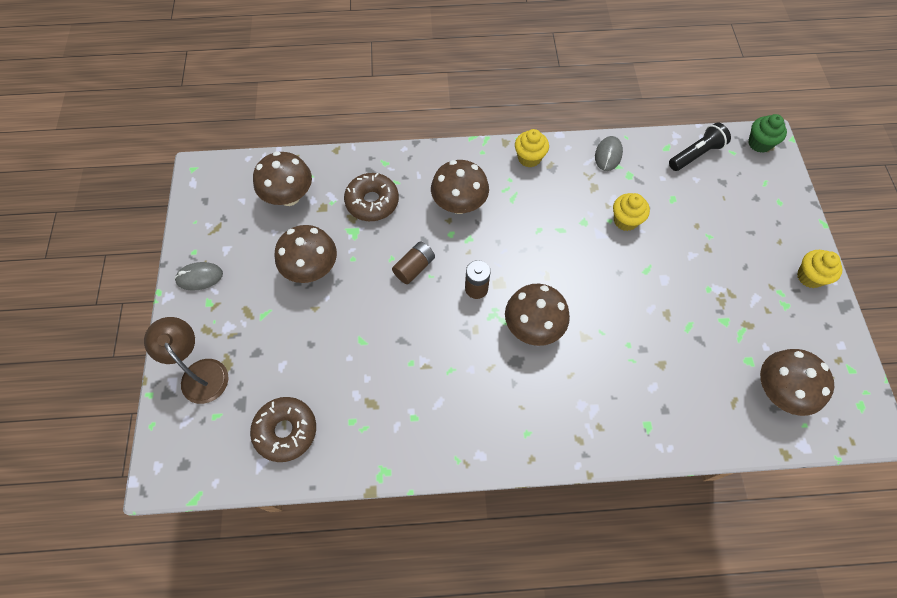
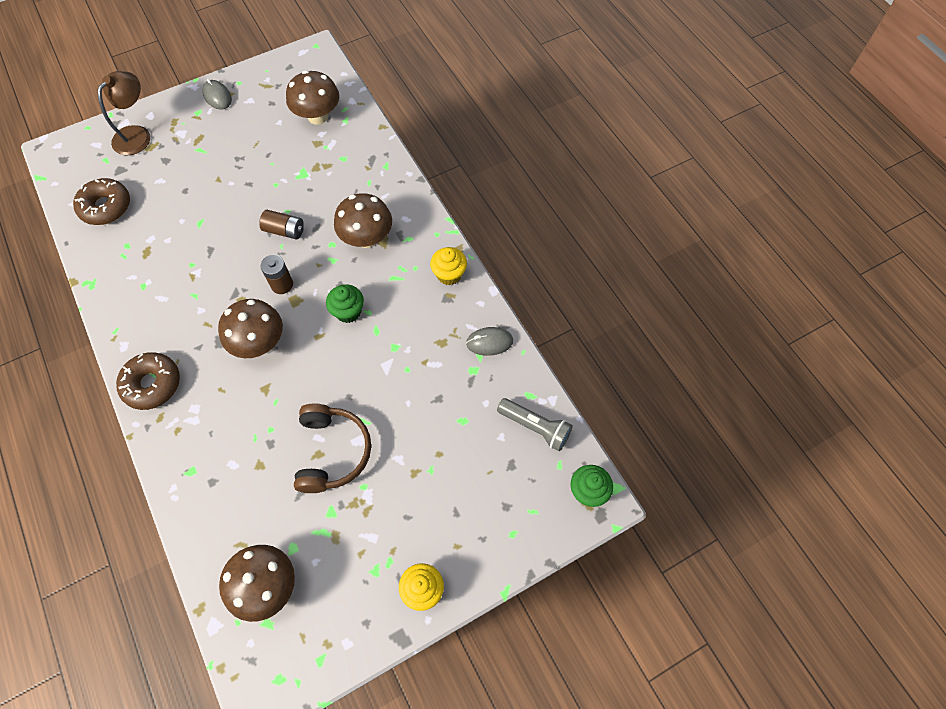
camera: 65 degrees right, 0 degrees up
brown mushroom [275,225,337,283] -> none
brown donut [344,173,399,221] -> brown donut moved to [116,352,180,410]
yellow cupcake [613,193,650,231] -> none
black flashlight [669,123,731,171] -> grey flashlight [497,398,573,451]
none -> brown headphones [294,403,371,493]
none -> green cupcake [326,284,364,323]

